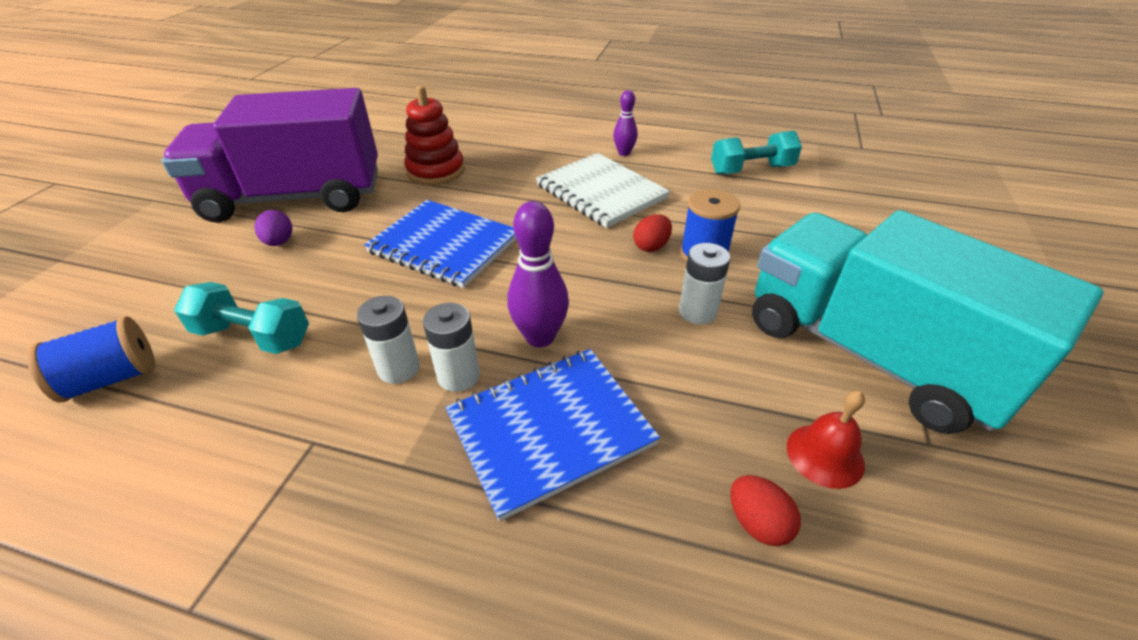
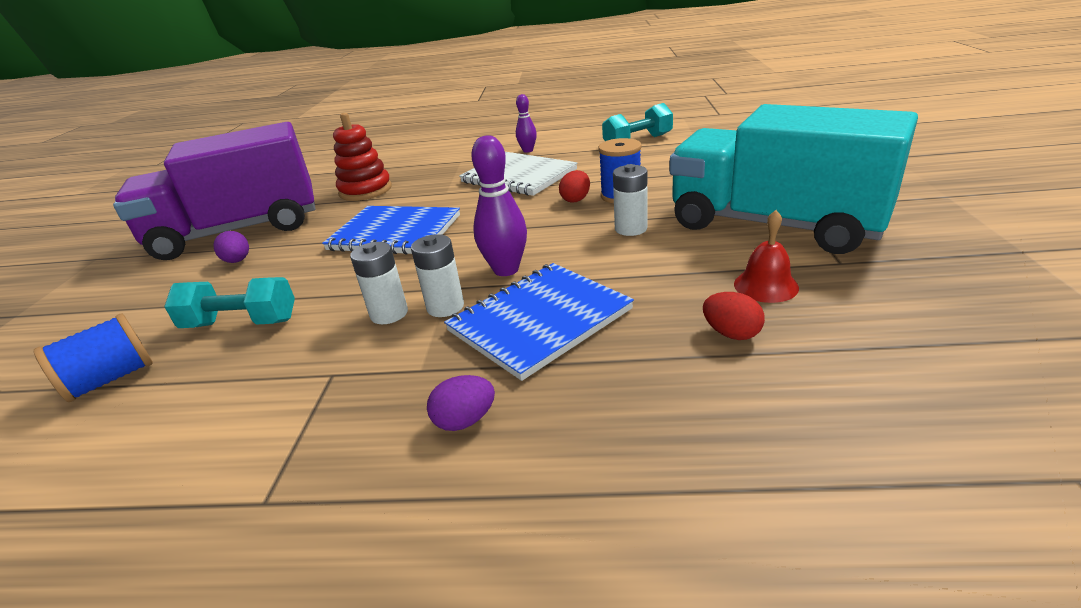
camera: 10 degrees left, 10 degrees down
none -> purple egg [427,375,495,431]

